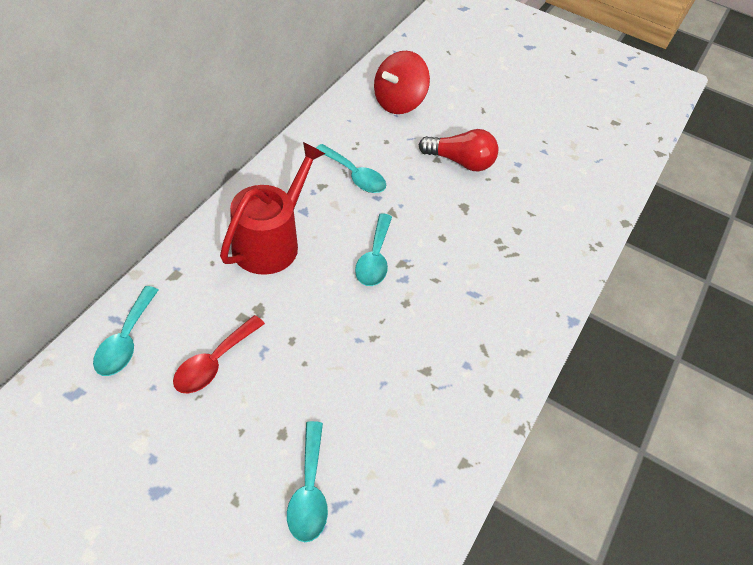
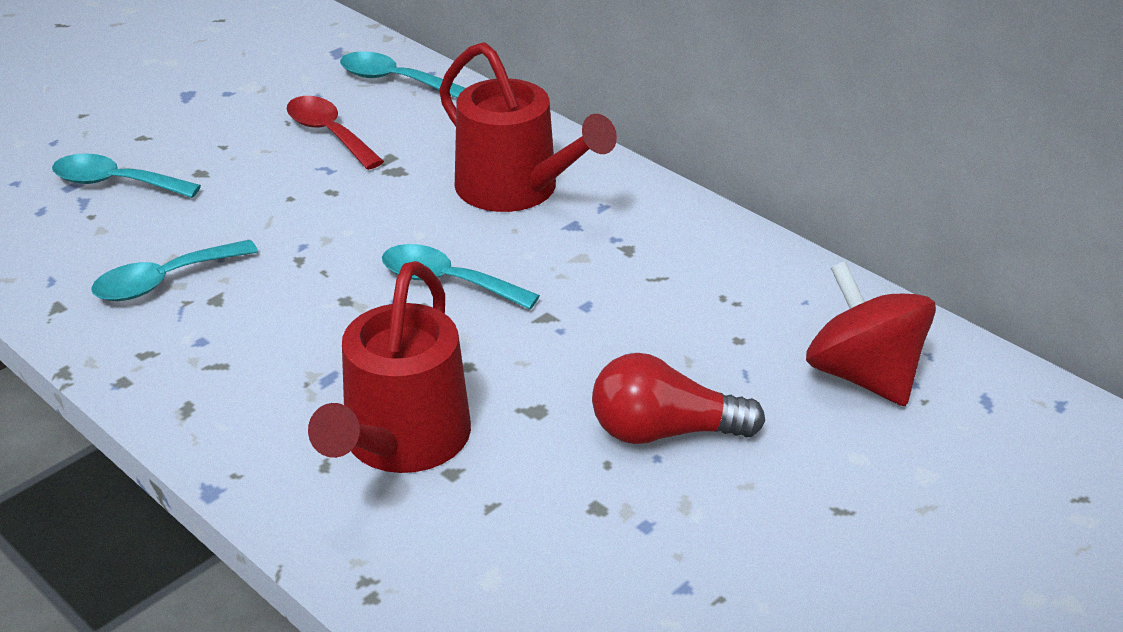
camera: 110 degrees right, 15 degrees down
turquoise spoon [316,144,386,193] -> turquoise spoon moved to [91,240,258,301]
red light bulb [419,129,498,171] -> red light bulb turned 60 degrees clockwise [592,353,765,444]
none -> red watering can [308,261,471,473]

